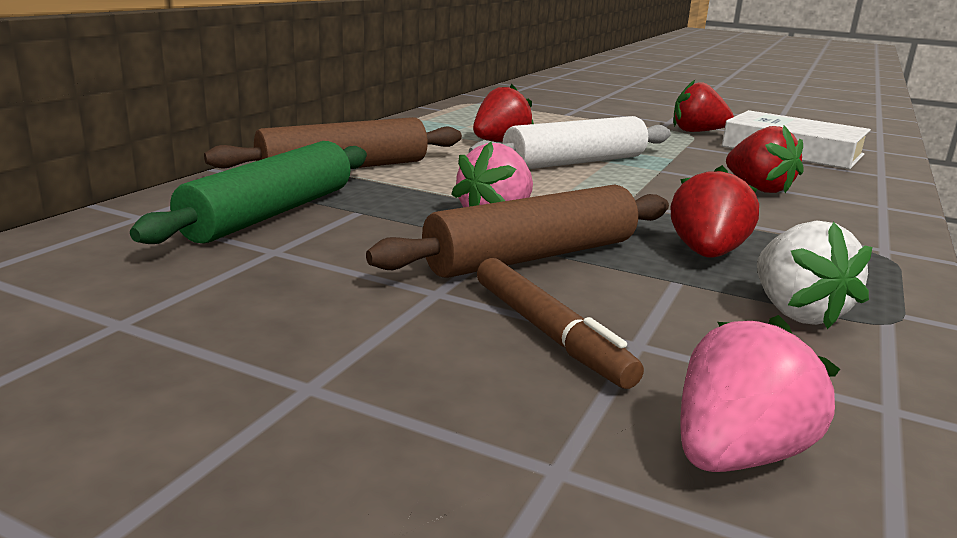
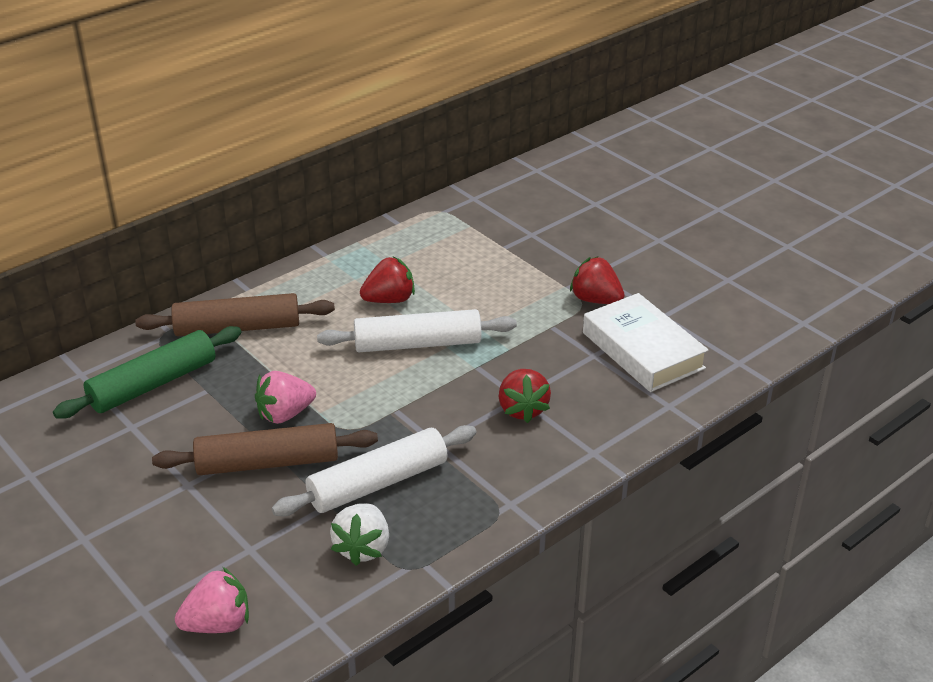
camera: 25 degrees right, 15 degrees up
brown marker [477,258,644,389] -> none
red strawberry [670,165,759,258] -> white rolling pin [271,425,476,516]

